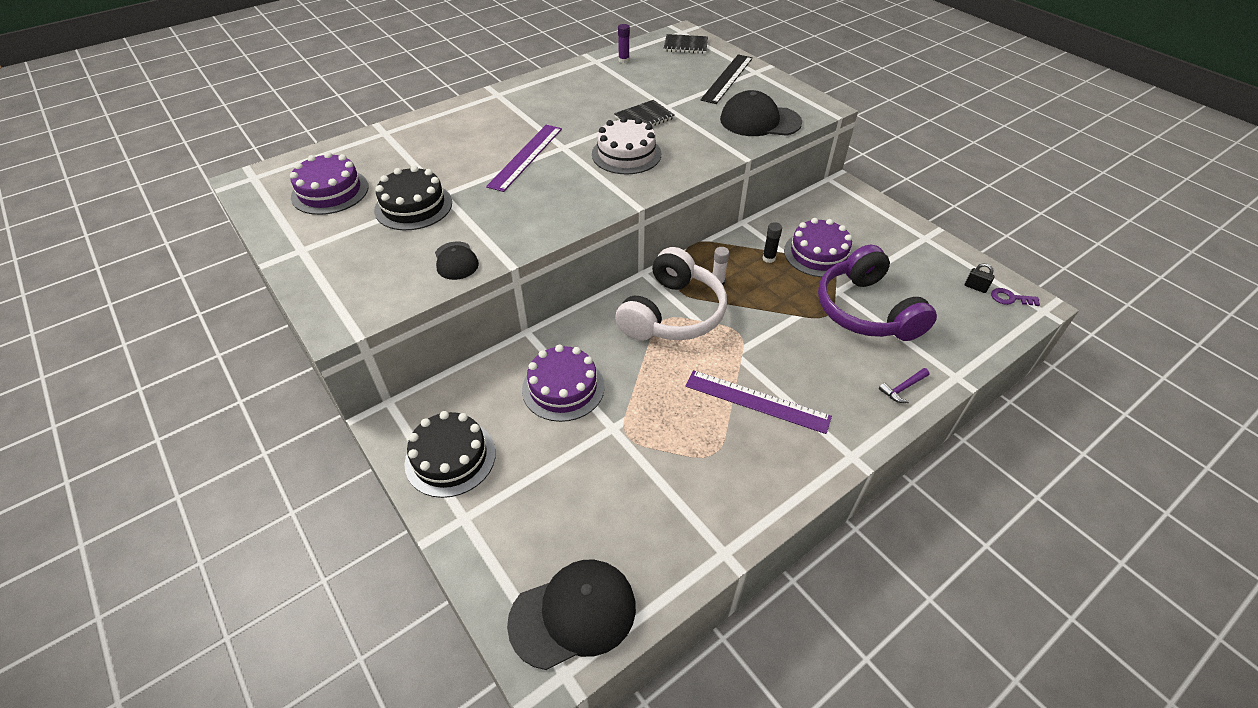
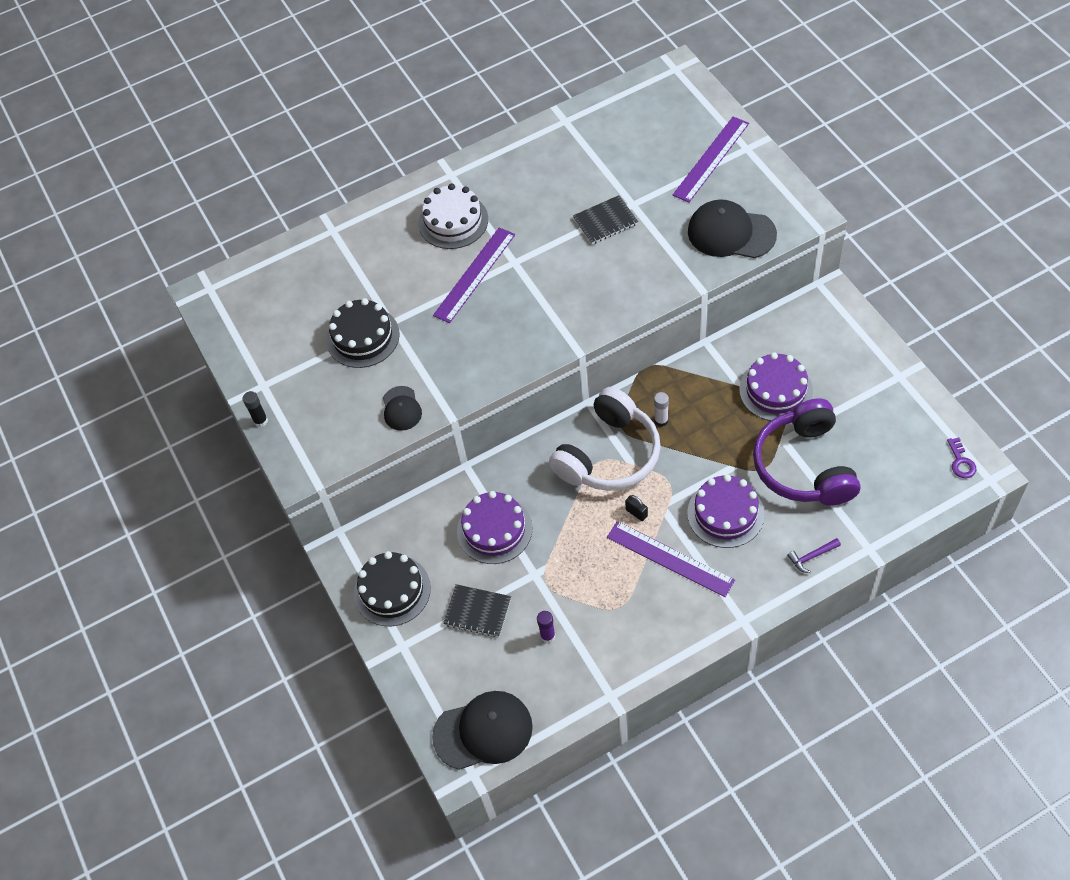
camera: 15 degrees right, 10 degrees up
purple cake [290,152,369,215] -> purple cake moved to [687,474,765,548]
white cake [592,117,661,174] -> white cake moved to [419,183,488,249]
purple glue stick [618,24,630,63] -> purple glue stick moved to [537,611,555,643]
black notebook [664,34,708,54] -> black notebook moved to [443,584,511,637]
black ruler [700,54,753,104] -> purple ruler [673,117,749,203]
black glue stick [762,222,782,263] -> black glue stick moved to [242,391,268,427]
black padlock [965,263,994,293] -> black padlock moved to [625,495,648,521]
purple key [991,288,1040,306] -> purple key turned 120 degrees counterclockwise [947,437,976,478]

